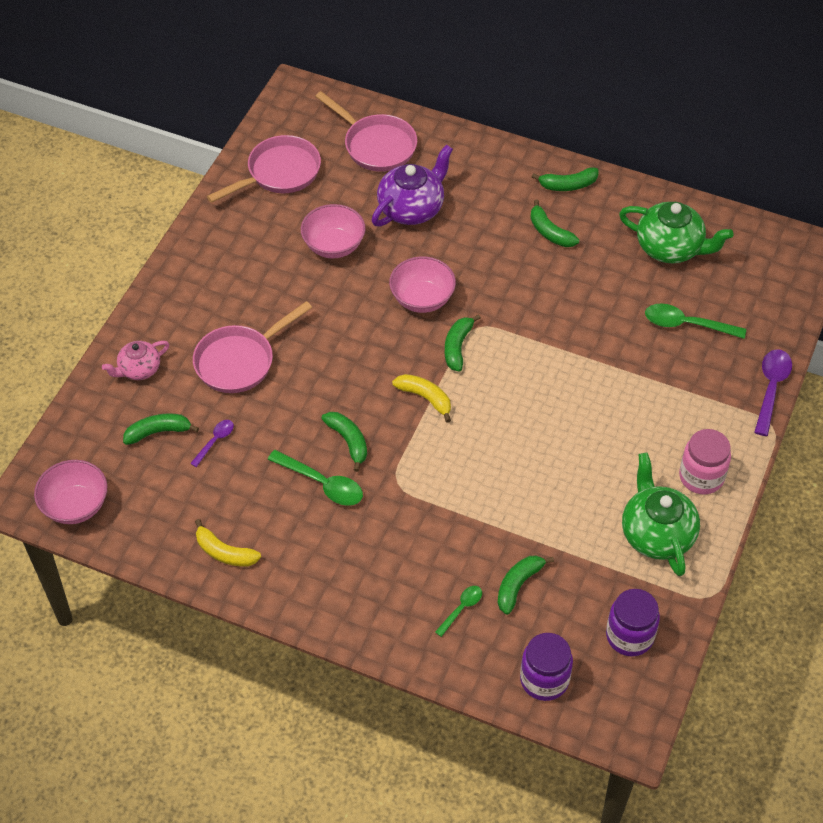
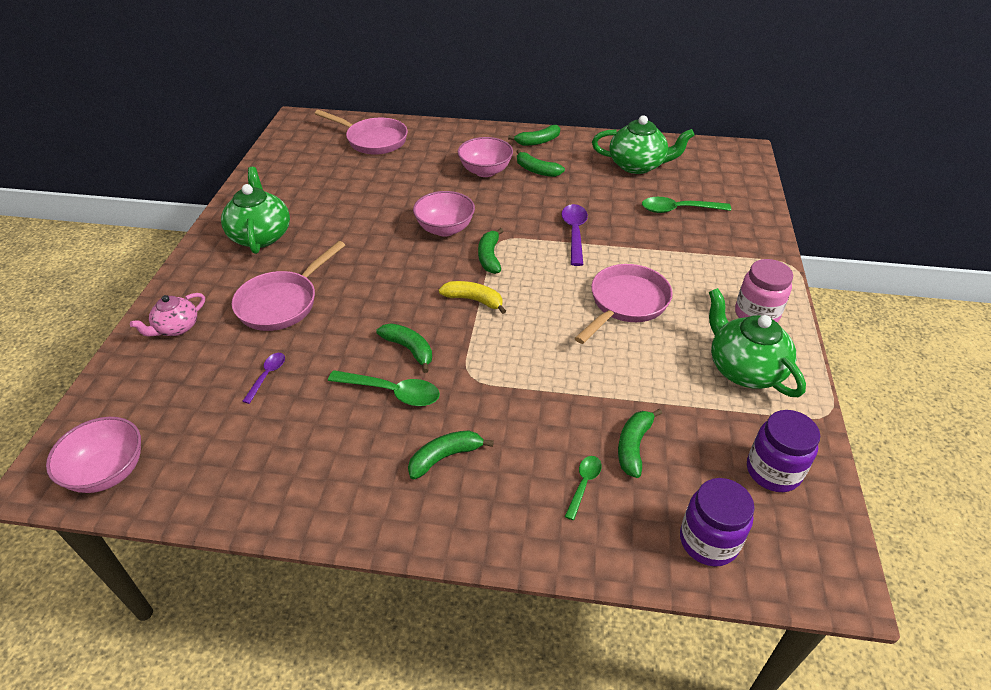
camera: 15 degrees left, 10 degrees down
green banana [123,413,199,445] -> green banana moved to [408,431,494,479]
yellow banana [195,519,261,567] -> none
pink pan [207,135,321,203] -> pink pan moved to [575,264,673,344]
pink bowl [301,204,366,258] -> pink bowl moved to [458,137,513,177]
purple teapot [372,144,453,227] -> none
purple spoon [754,349,792,436] -> purple spoon moved to [561,204,588,266]
none -> green teapot [221,167,290,254]

